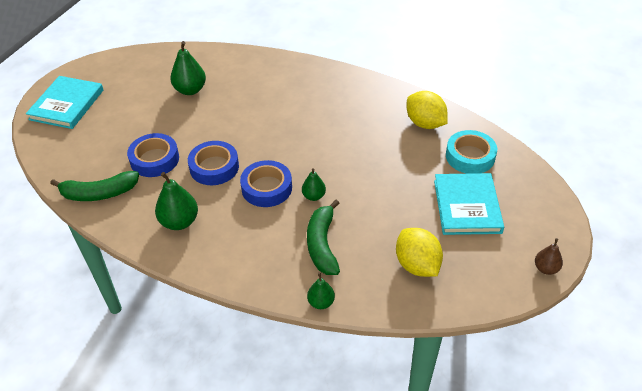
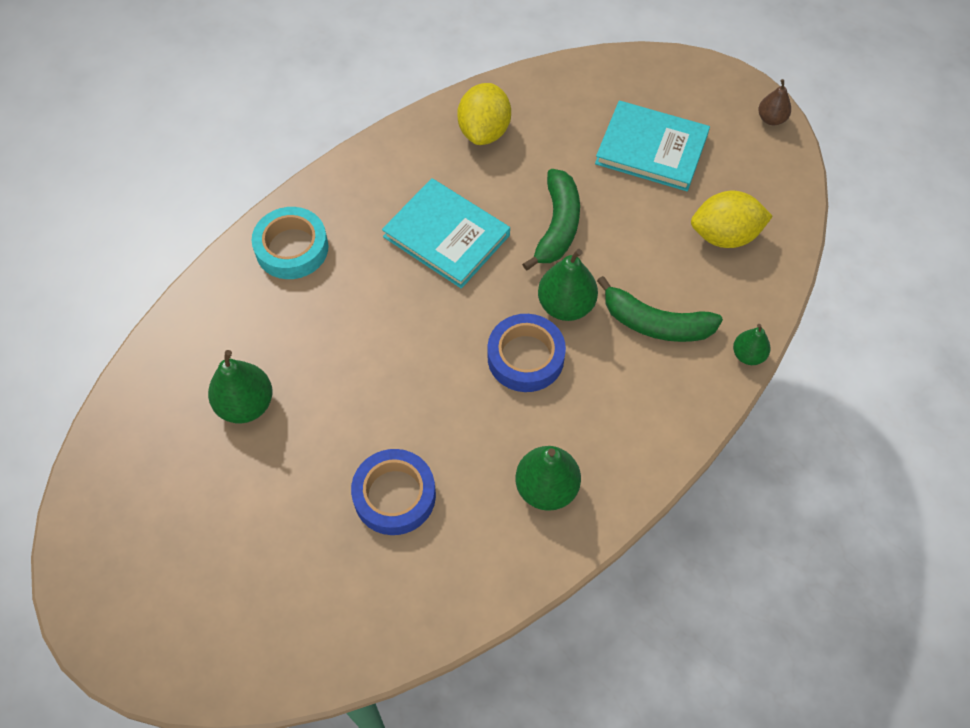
camera: 70 degrees left, 15 degrees up
turquoise book [26,76,103,129] -> turquoise book moved to [382,178,510,289]
green banana [50,171,139,201] -> green banana moved to [522,169,580,271]
blue tape [188,141,239,185] -> none
green pear [302,168,326,201] -> green pear [538,249,598,321], size x1.67
yellow lemon [406,91,448,129] -> yellow lemon turned 60 degrees counterclockwise [457,83,511,145]
turquoise tape [446,130,497,174] -> turquoise tape moved to [252,207,328,279]

